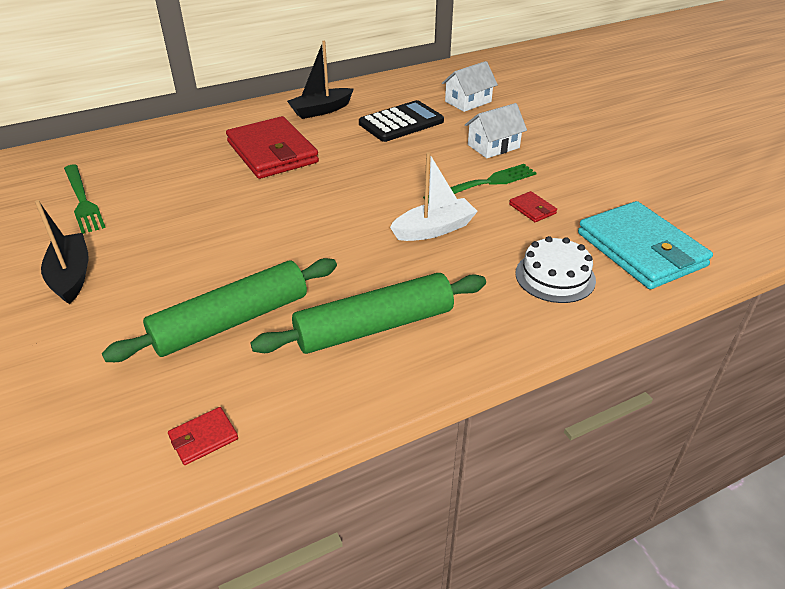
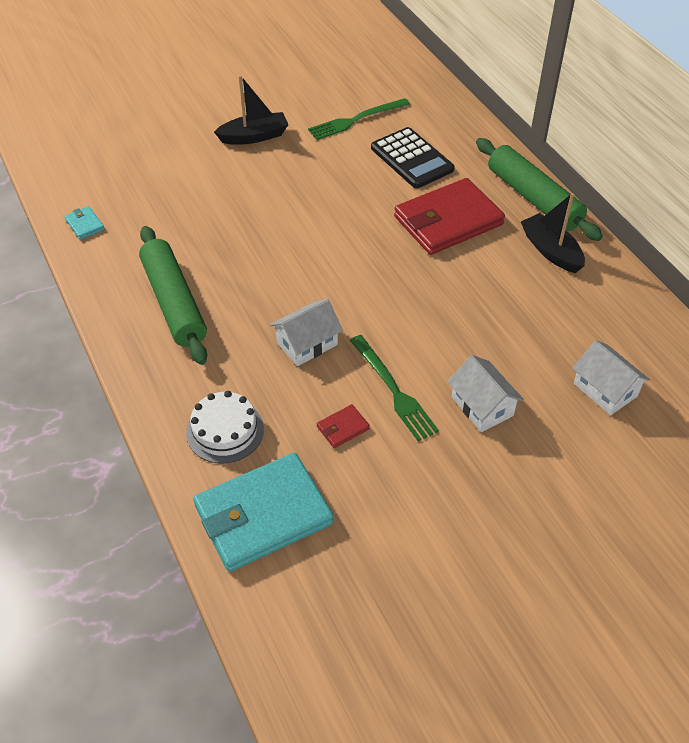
camera: 90 degrees right, 10 degrees up
green rolling pin [102,258,337,362] -> green rolling pin moved to [476,138,603,241]
red wallet [168,407,238,465] -> turquoise wallet [64,206,104,240]
black calculator [359,100,444,142] -> black calculator moved to [371,127,455,188]
white boat [390,152,478,241] -> white house [270,299,343,366]

